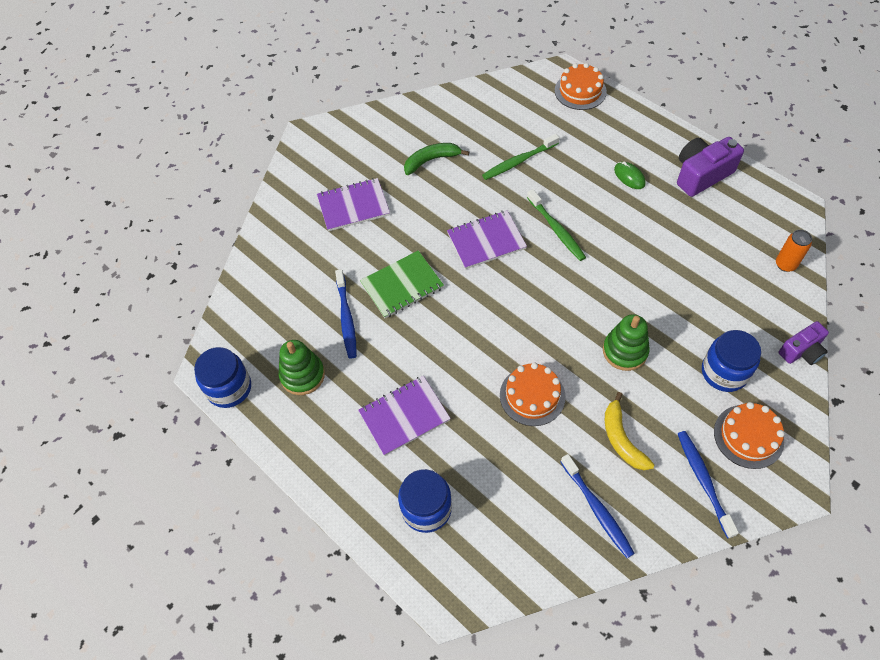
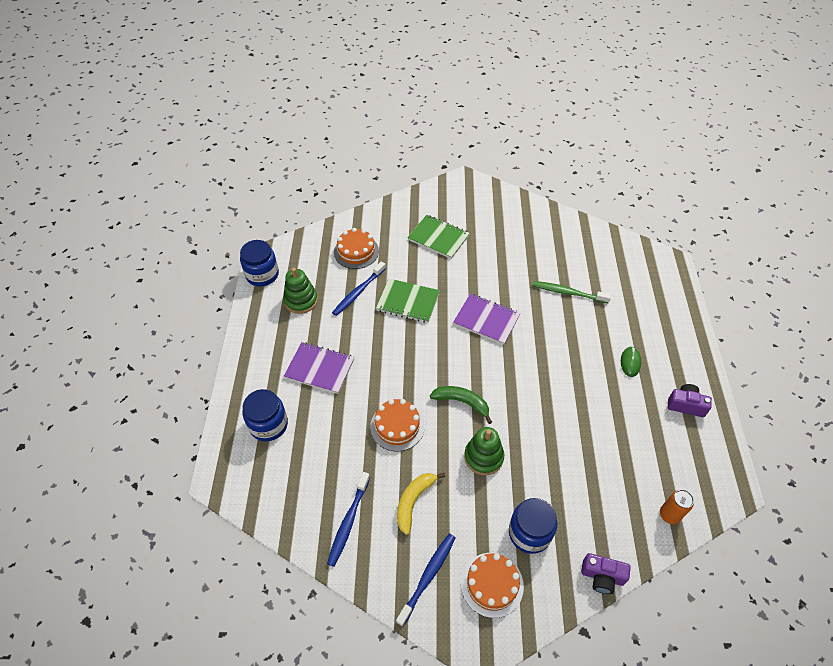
camera: 45 degrees right, 5 degrees down
purple notebook [317,178,390,231] -> green notebook [407,215,470,259]
green banana [404,143,469,175] -> green banana moved to [430,386,492,424]
green toothbrush [527,189,586,261] -> none
orange cake [555,63,607,110] -> orange cake moved to [334,228,379,269]
purple camera [677,137,744,197] -> purple camera [668,384,712,417], size x0.63

